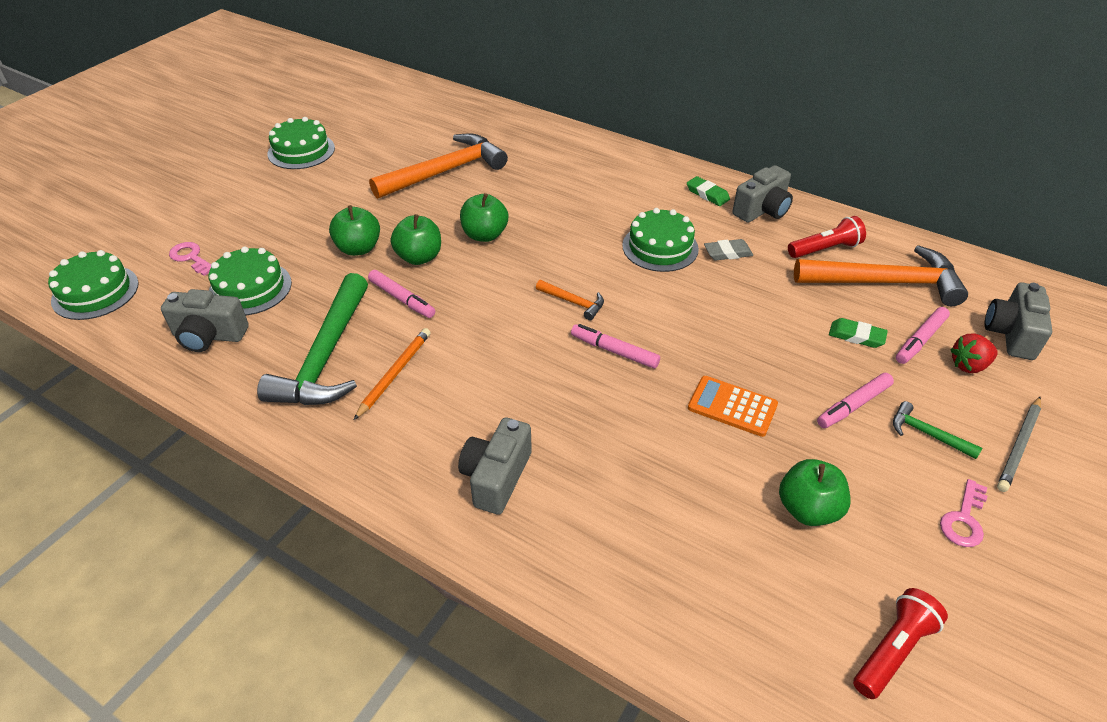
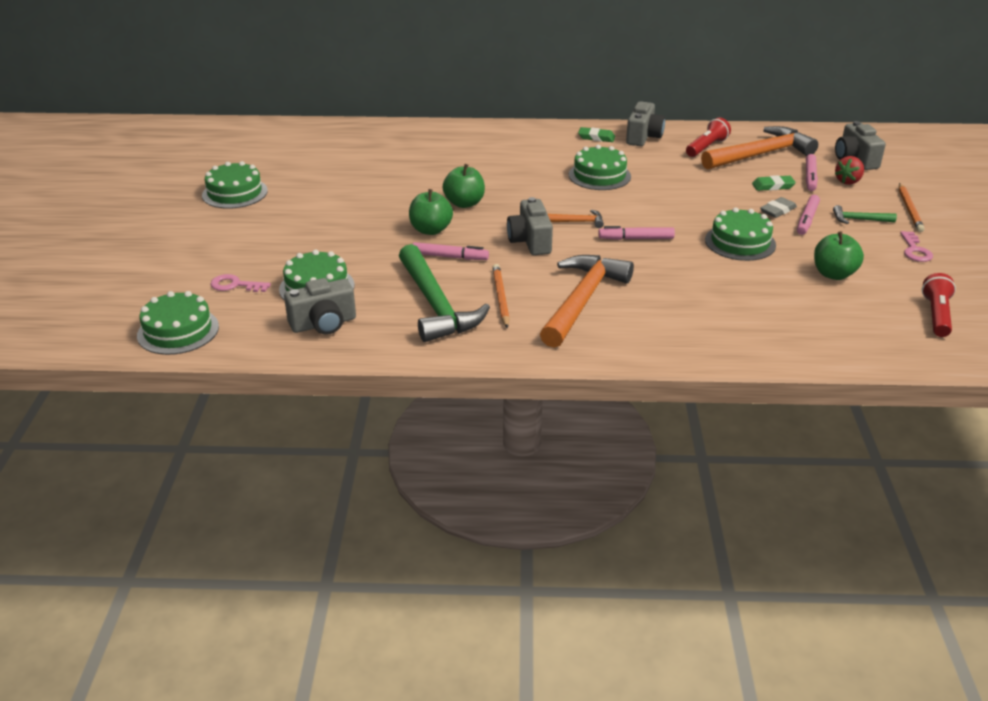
camera: 30 degrees left, 10 degrees down
green apple [329,205,380,256] -> none
orange hammer [369,133,508,199] -> orange hammer moved to [540,255,634,348]
grey camera [458,417,532,515] -> grey camera moved to [507,197,553,255]
orange calculator [688,376,778,437] -> green cake [705,207,776,261]
grey eraser [704,239,753,260] -> grey eraser moved to [760,197,797,218]
grey pencil [997,397,1041,492] -> orange pencil [899,183,925,232]

